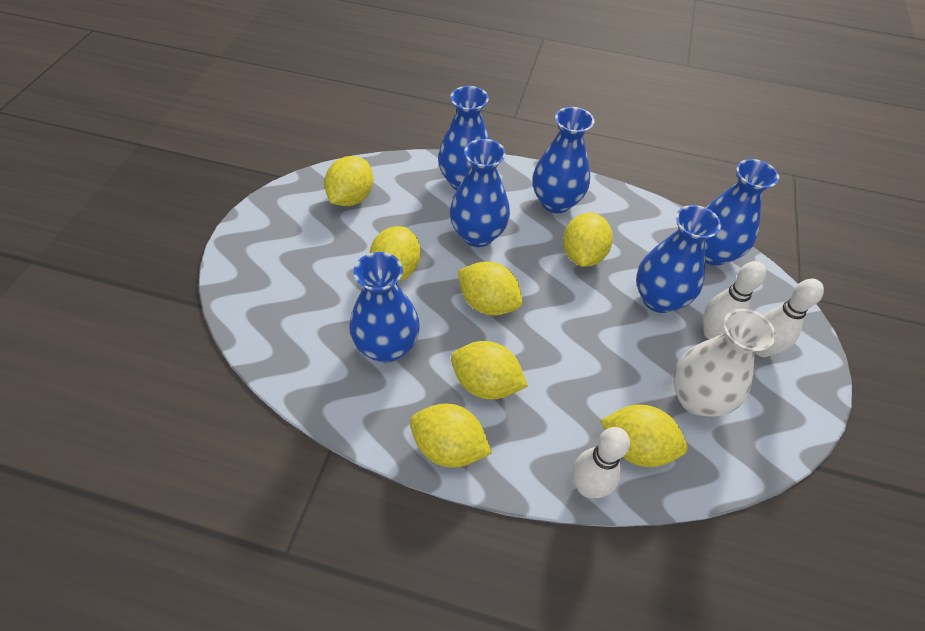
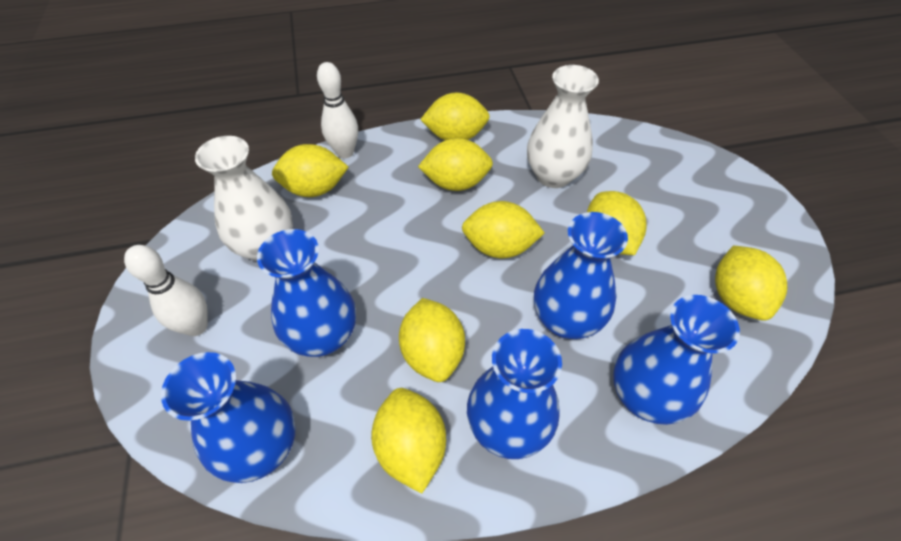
camera: 155 degrees right, 0 degrees up
blue vase [349,252,420,363] -> white vase [527,65,599,188]
white bowling pin [703,261,766,339] -> none
none -> yellow lemon [371,388,446,494]

